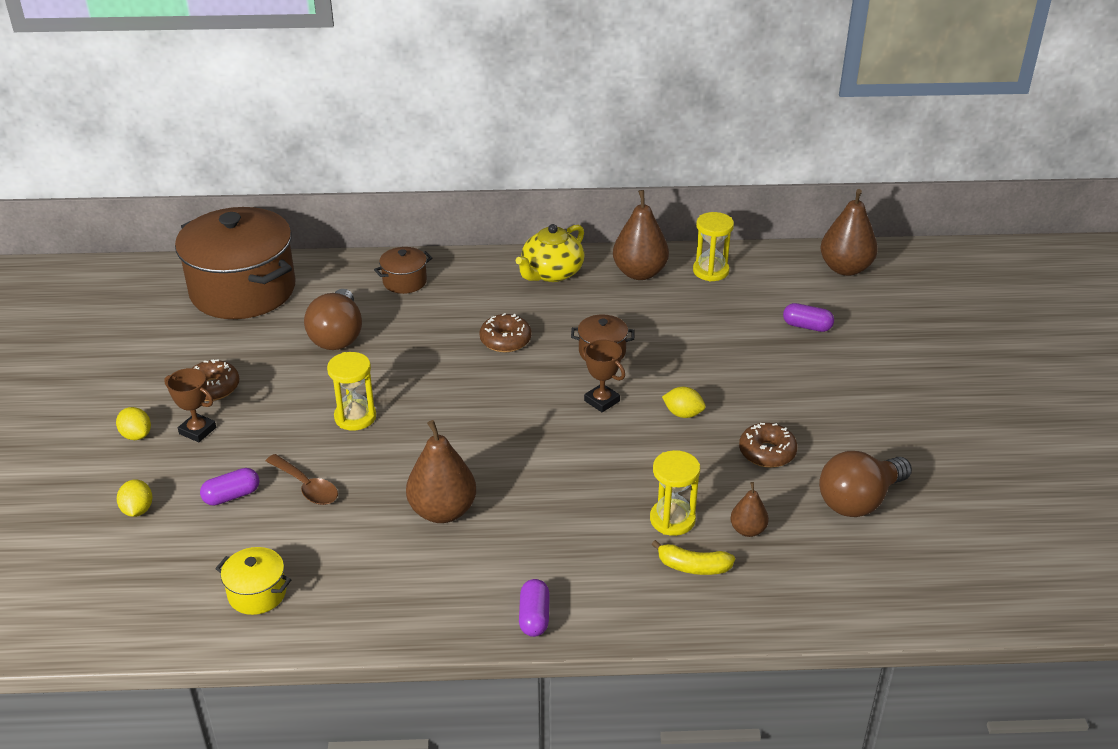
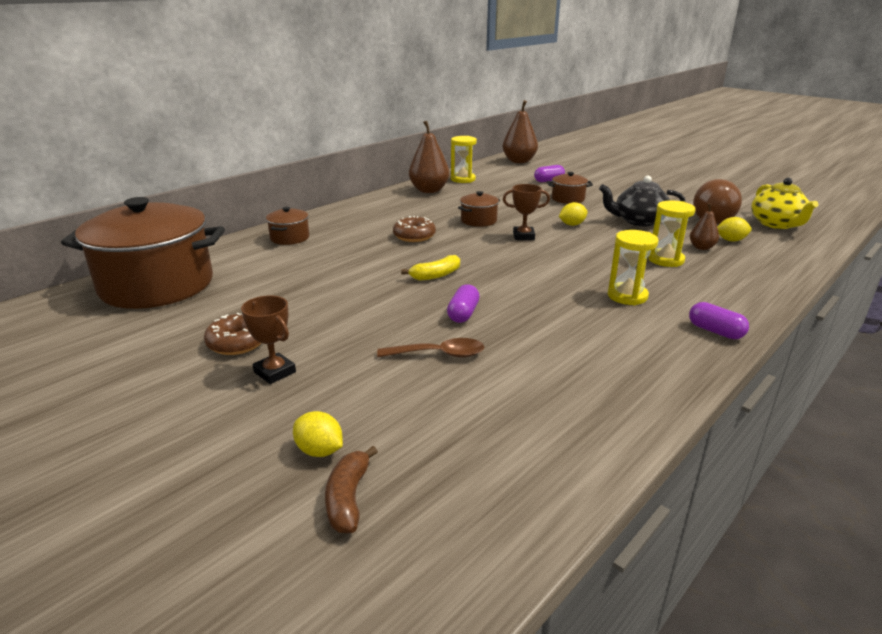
camera: 45 degrees left, 10 degrees down
yellow lemon [116,407,151,440] -> yellow lemon moved to [717,217,752,242]
brown trophy [164,368,216,442] -> brown trophy turned 60 degrees clockwise [241,296,296,384]
purple capsule [200,468,259,506] -> purple capsule moved to [447,284,480,323]
yellow pot [215,547,292,615] -> none
brown light bulb [304,289,362,350] -> none
yellow hourglass [327,352,376,431] -> yellow hourglass moved to [608,230,658,305]
brown pear [406,420,476,523] -> none
yellow teapot [516,224,585,282] -> yellow teapot moved to [751,178,819,229]
yellow banana [651,540,735,575] -> yellow banana moved to [401,255,460,281]
brown donut [739,423,798,468] -> black teapot [599,175,685,226]
none -> brown banana [325,446,378,533]
none -> brown pot [547,172,593,204]

